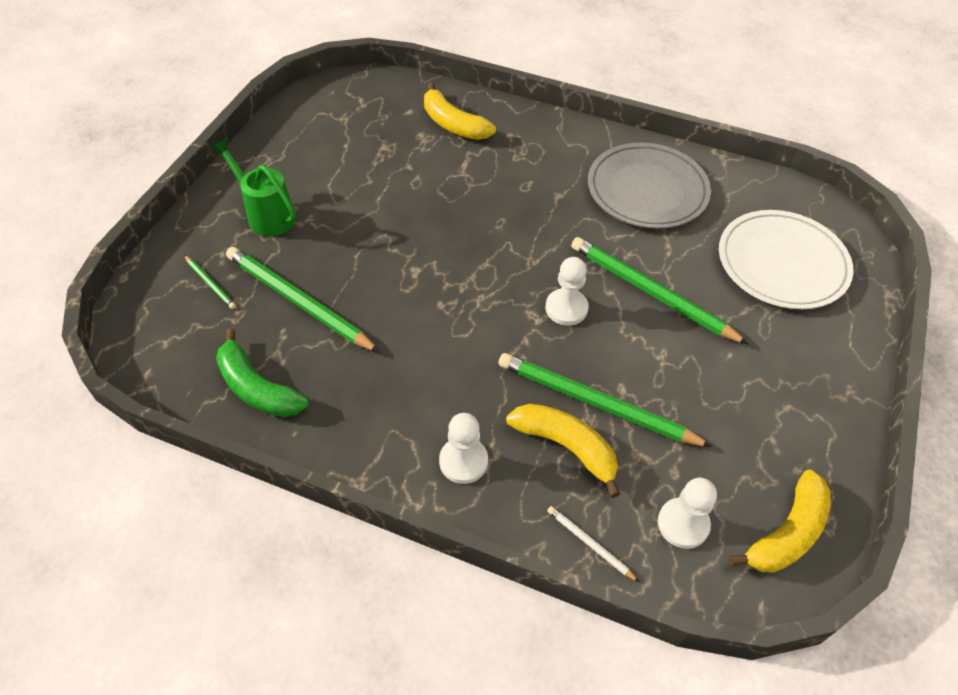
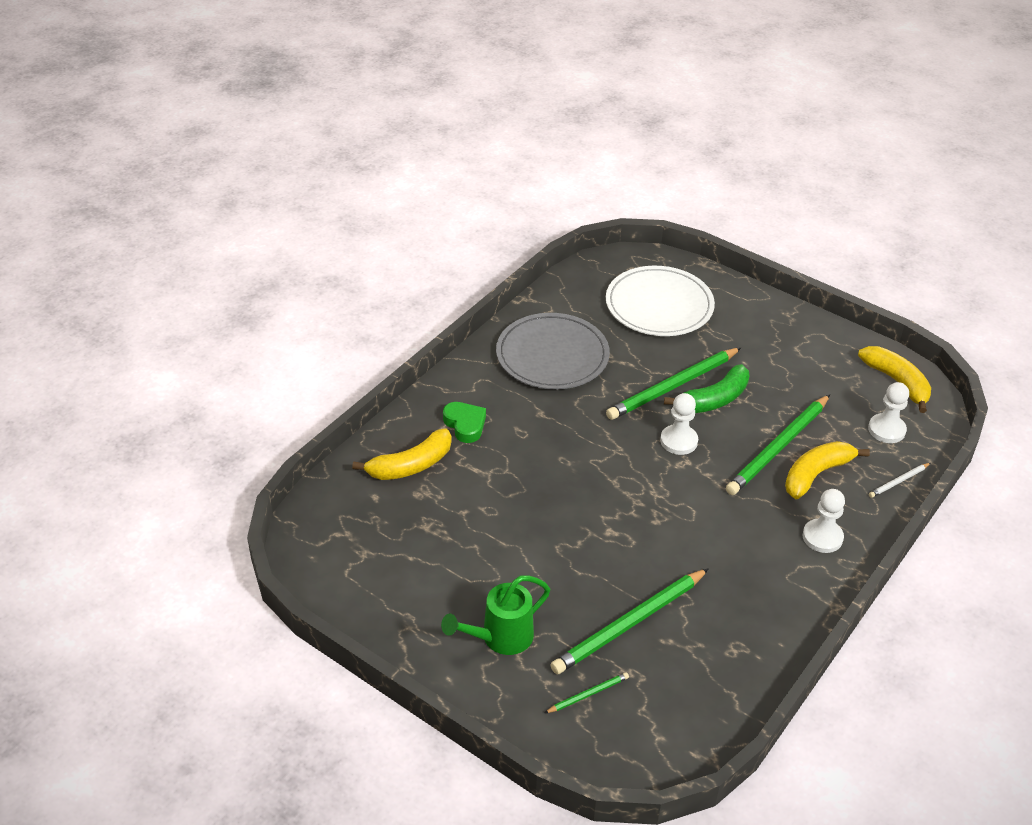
camera: 75 degrees left, 10 degrees down
green banana [216,329,309,417] -> green banana moved to [664,364,749,413]
none -> green heart [443,402,486,443]

